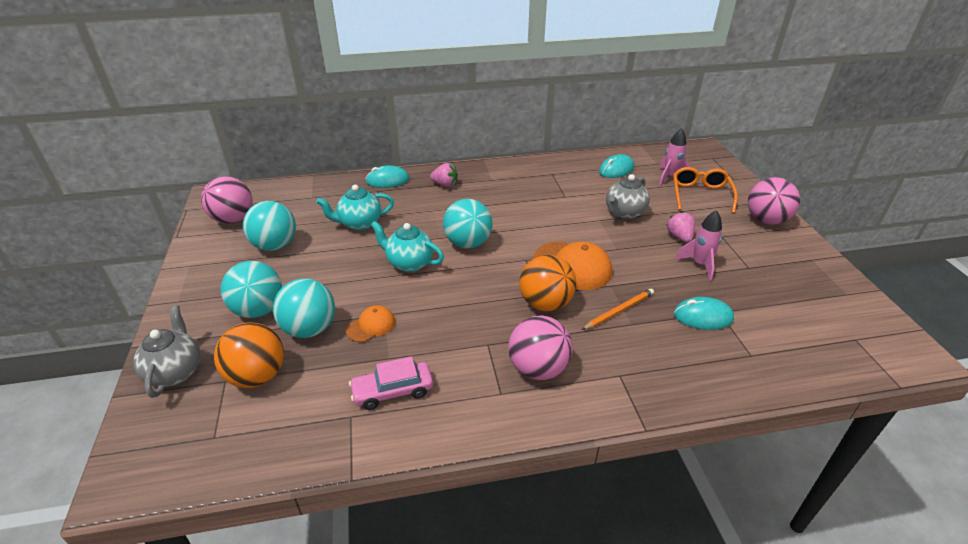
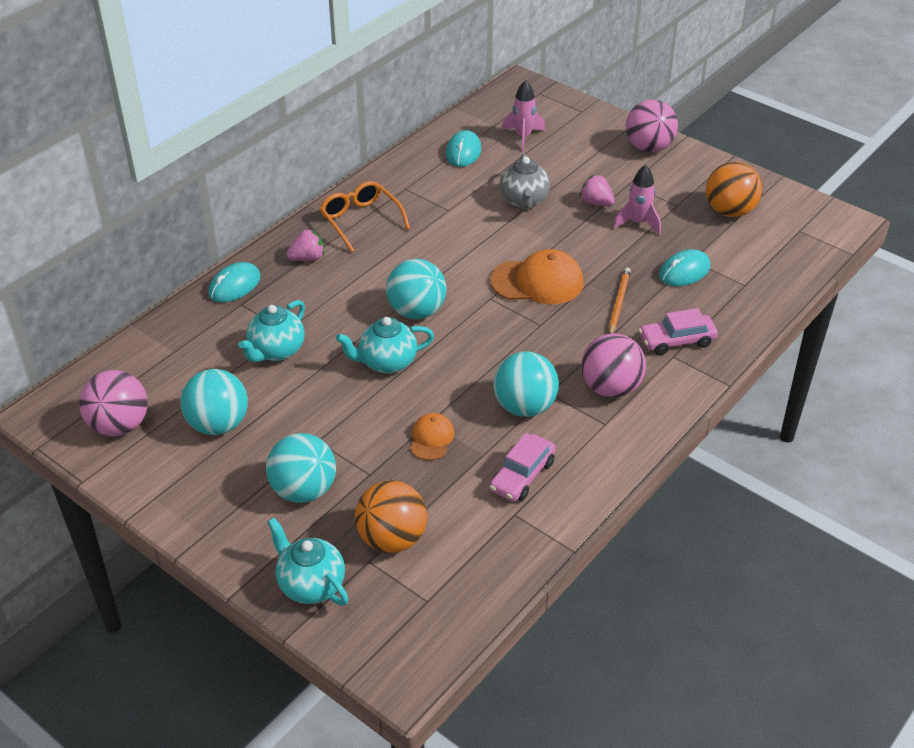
camera: 40 degrees left, 5 degrees up
grey teapot [133,305,200,398] -> turquoise teapot [267,517,348,605]
turquoise ball [273,278,335,338] -> turquoise ball moved to [494,351,559,417]
orange ball [519,255,576,311] -> orange ball moved to [706,162,762,217]
orange glasses [673,167,738,213] -> orange glasses moved to [320,181,410,252]
none -> pink car [639,308,718,355]

